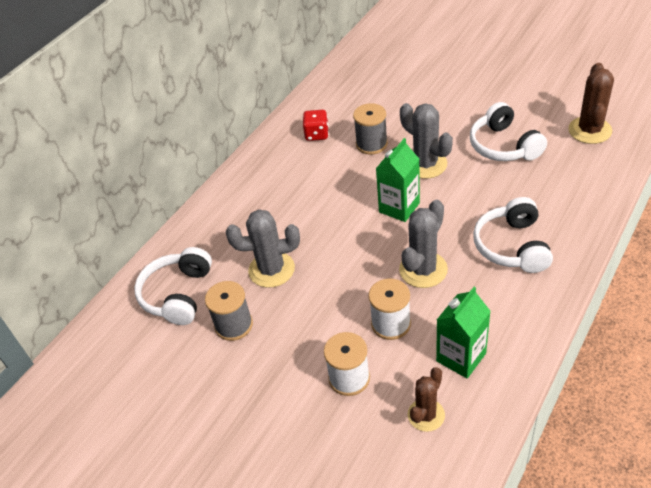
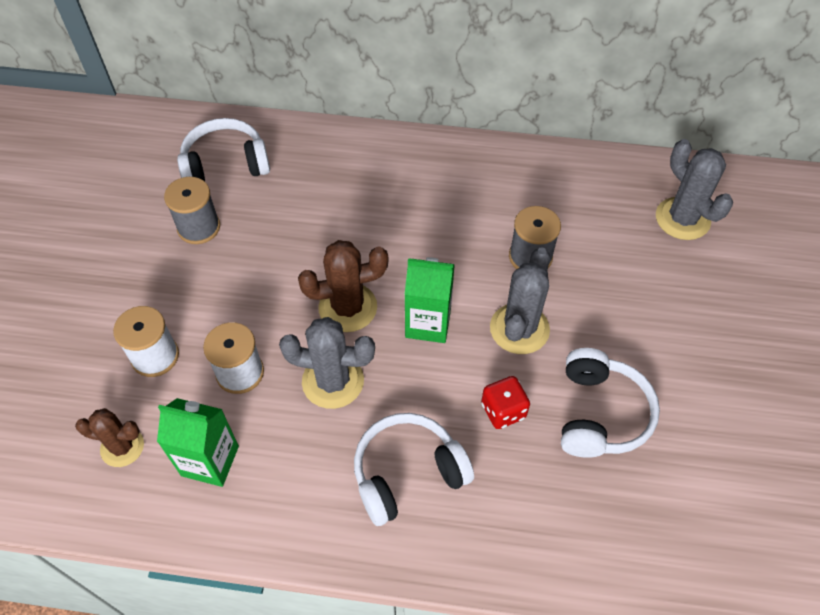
camera: 60 degrees right, 10 degrees up
grey cactus [226,209,300,288] -> grey cactus moved to [656,139,733,240]
red dice [303,110,329,141] -> red dice moved to [481,376,530,429]
white headphones [470,102,547,161] -> white headphones turned 150 degrees clockwise [561,348,660,458]
brown cactus [568,63,614,144] -> brown cactus moved to [298,240,388,332]

